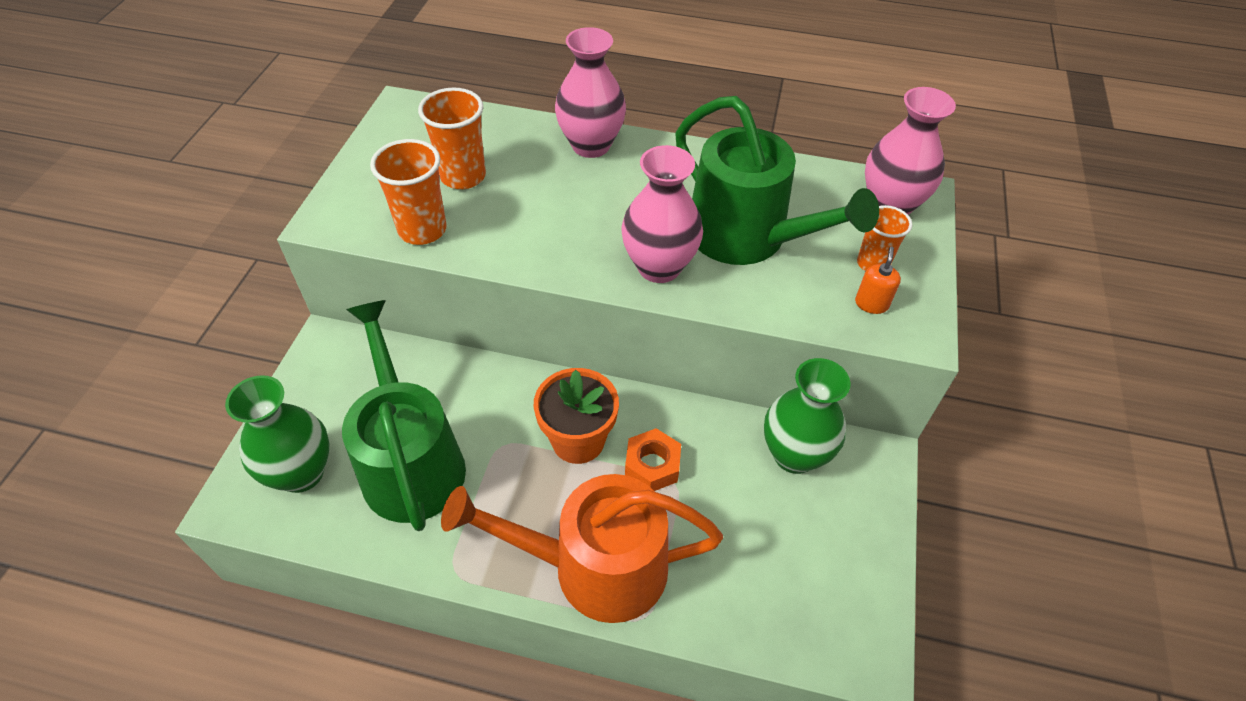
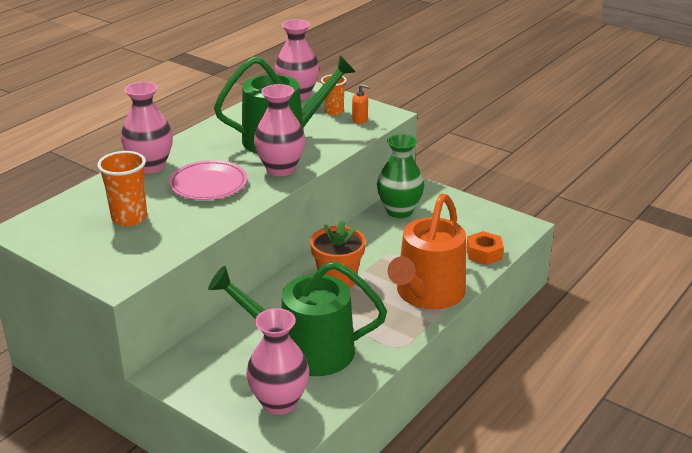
camera: 65 degrees left, 20 degrees down
green vase [225,375,329,493] -> pink vase [246,308,309,415]
orange cup [370,139,446,245] -> none
orange nut [625,428,681,491] -> orange nut moved to [466,231,504,265]
orange soap dispenser [855,247,901,314] -> orange soap dispenser turned 150 degrees clockwise [352,84,370,124]
none -> pink plate [169,160,247,200]

